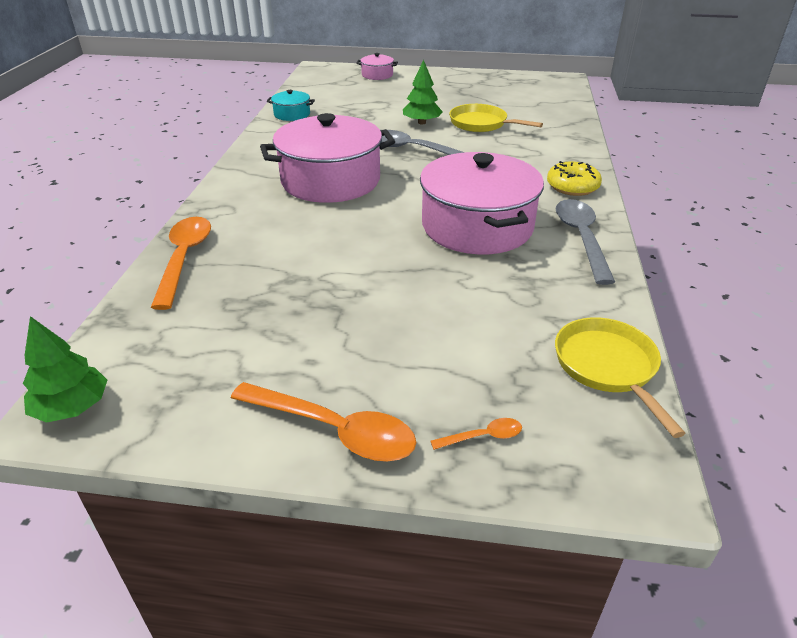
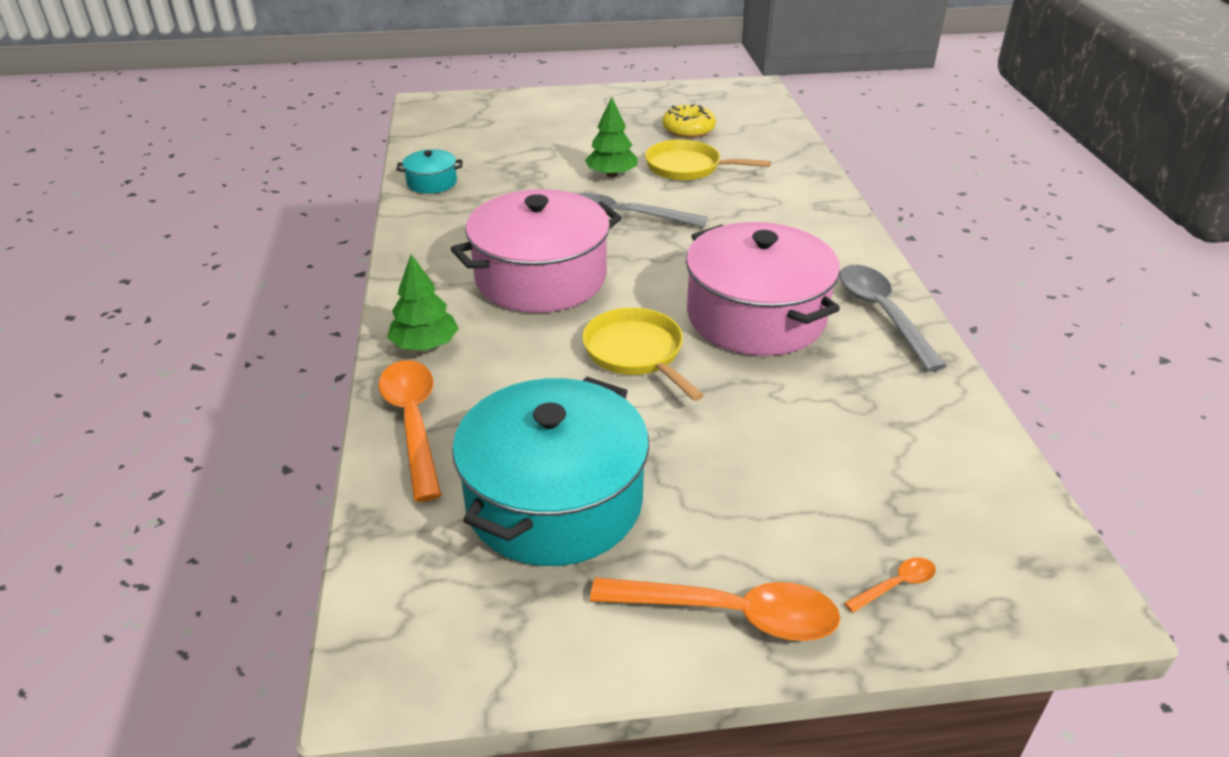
camera: 15 degrees left, 0 degrees up
green tree [23,316,107,423] -> green tree moved to [387,255,459,351]
pink pot [356,53,398,80] -> none
yellow donut [547,161,602,196] -> yellow donut moved to [662,104,716,138]
yellow pan [555,317,686,438] -> yellow pan moved to [582,308,704,401]
none -> turquoise pot [452,377,649,566]

